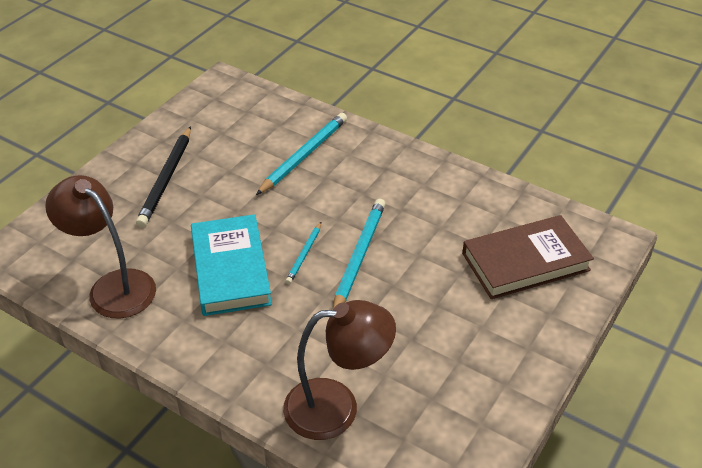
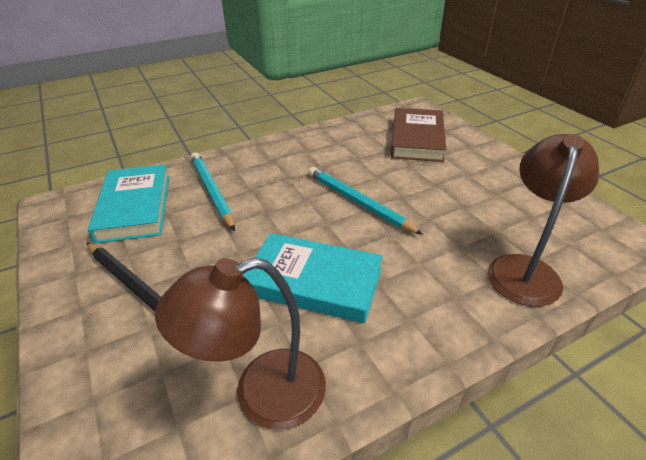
camera: 60 degrees left, 5 degrees down
turquoise pencil [285,222,321,284] -> none
none -> turquoise book [88,164,169,244]

